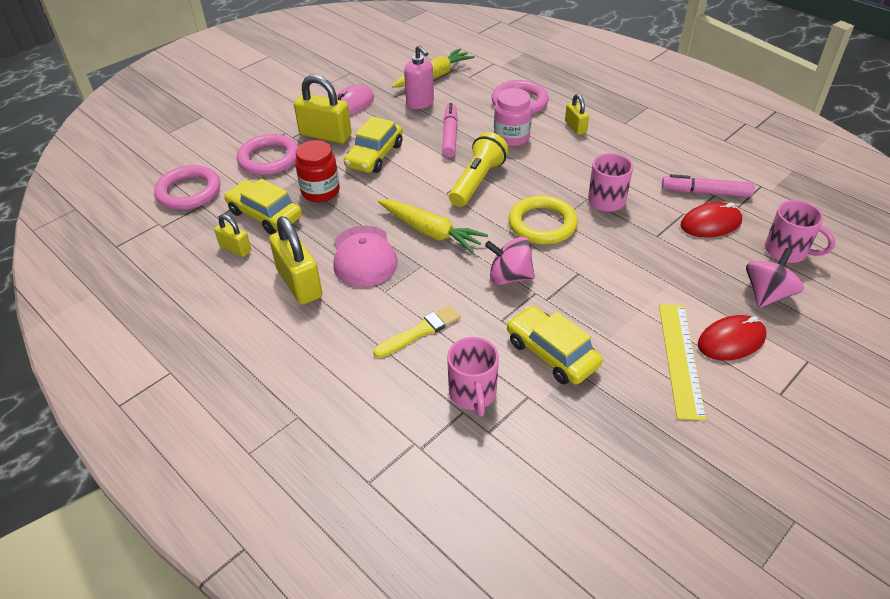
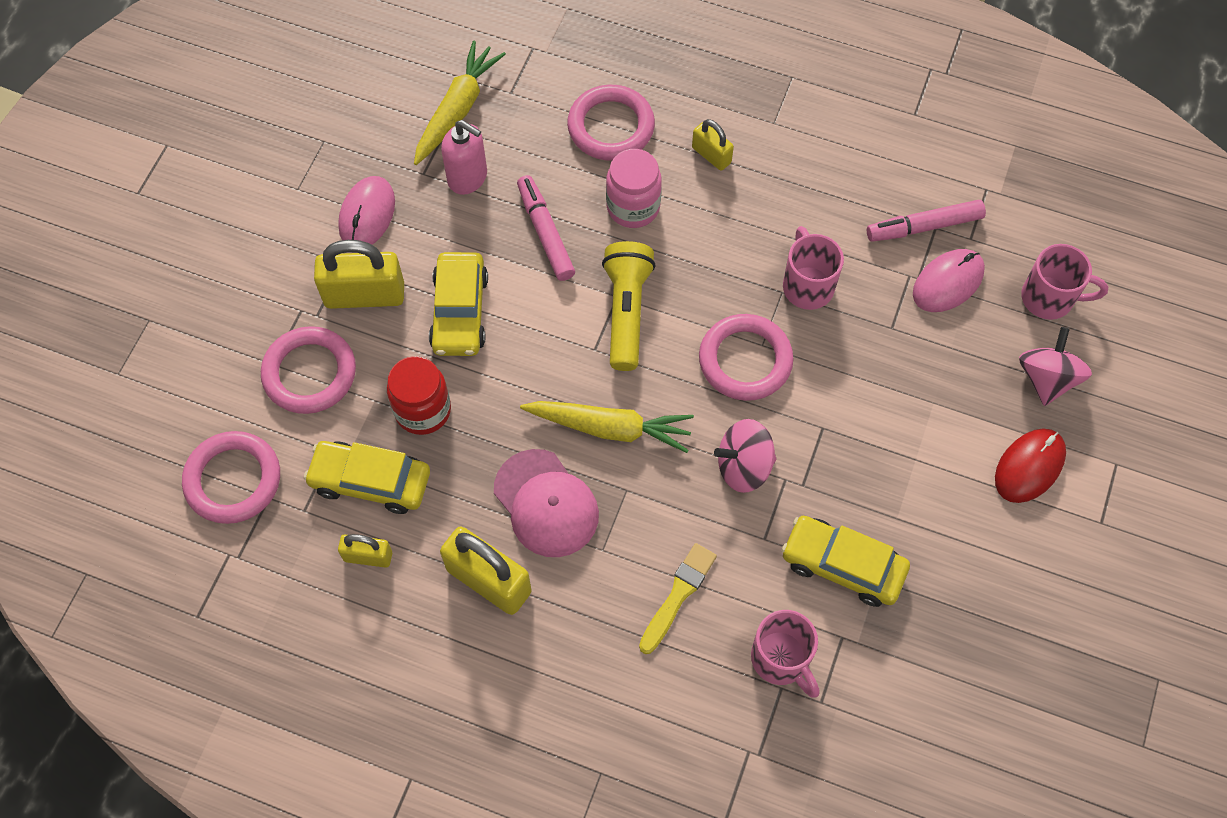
camera: 25 degrees left, 20 degrees up
yellow ring [508,195,578,245] -> pink ring [699,314,793,401]
yellow ruler [659,304,706,421] -> none
red mouse [680,202,742,237] -> pink mouse [913,249,985,312]

